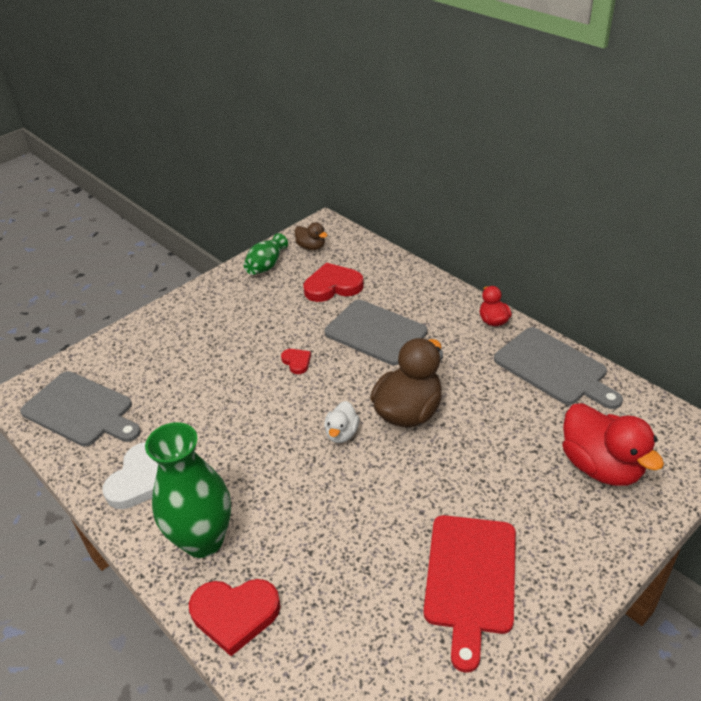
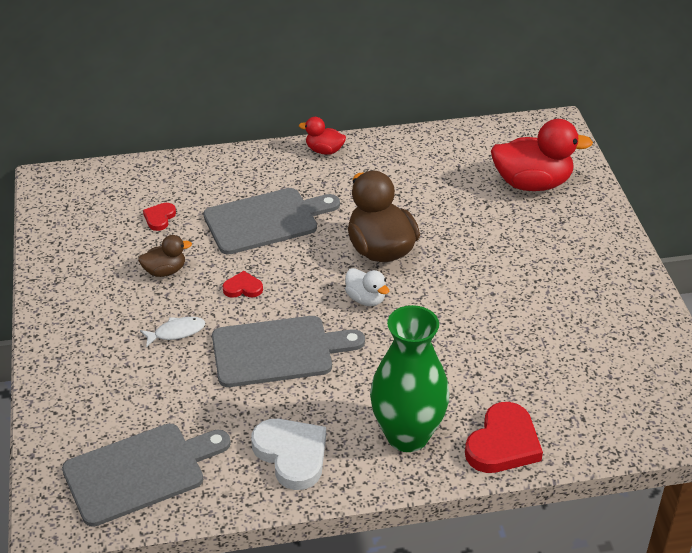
camera: 60 degrees left, 0 degrees up
green vase [244,233,288,275] -> none
brown duck [295,222,328,250] -> brown duck moved to [138,235,192,277]
red heart [304,263,364,302] -> red heart [143,203,176,231], size x0.52
red cutting board [424,515,516,673] -> none
grey cutting board [494,327,623,409] -> grey cutting board moved to [212,316,365,387]
none -> white fish [140,317,205,347]

